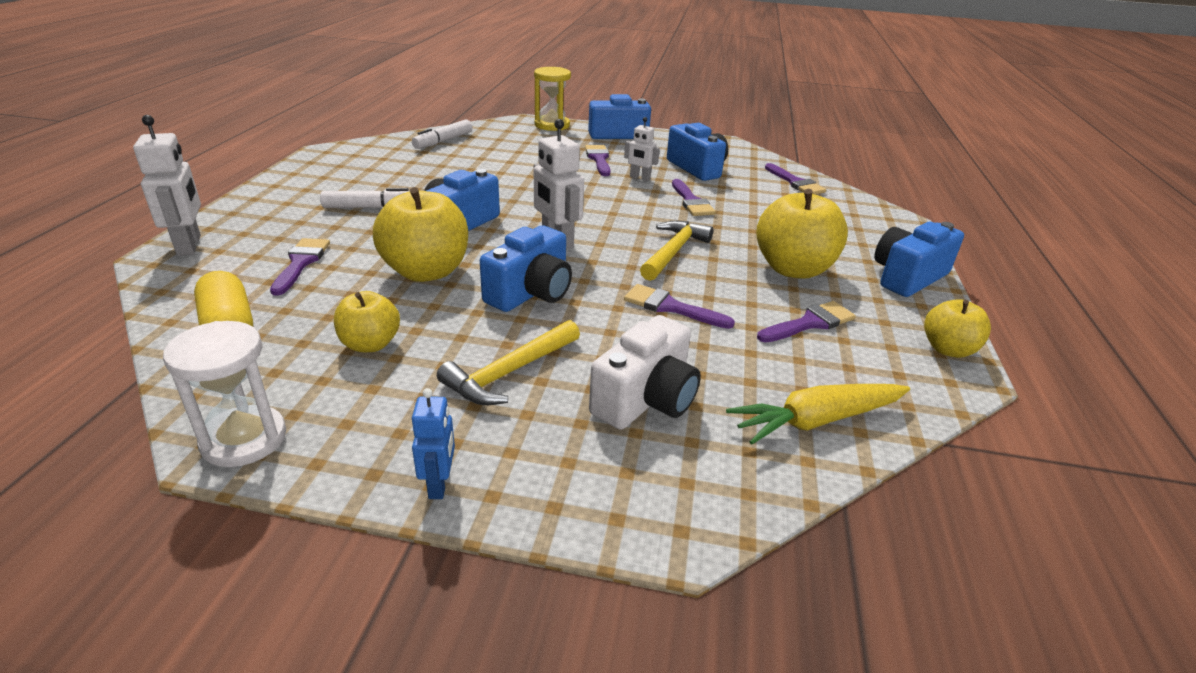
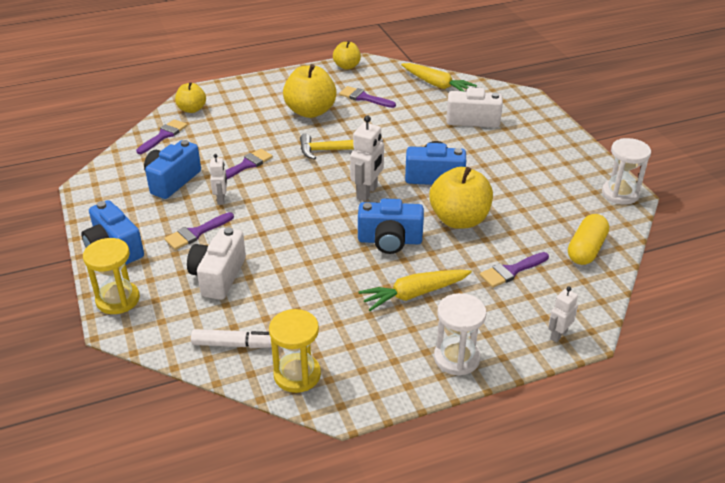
camera: 120 degrees left, 5 degrees up
white robot [133,115,201,256] -> white robot [548,287,578,343], size x0.61
white marker [320,188,409,208] -> yellow carrot [359,270,472,311]
yellow apple [334,291,400,352] -> yellow apple moved to [175,82,206,113]
blue robot [412,388,455,499] -> none
yellow hammer [437,320,580,405] -> none
purple brush [624,284,735,329] -> none
blue camera [874,222,964,297] -> none
none -> white camera [187,227,246,300]
none -> yellow hourglass [269,309,321,393]
none -> white hourglass [434,293,486,376]

